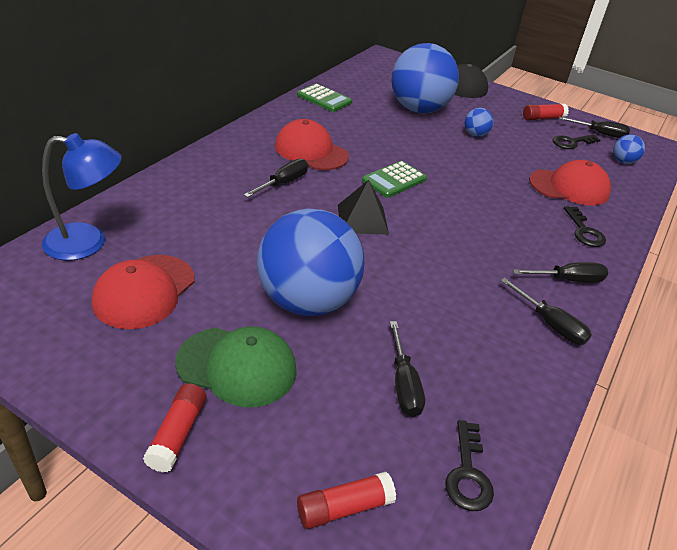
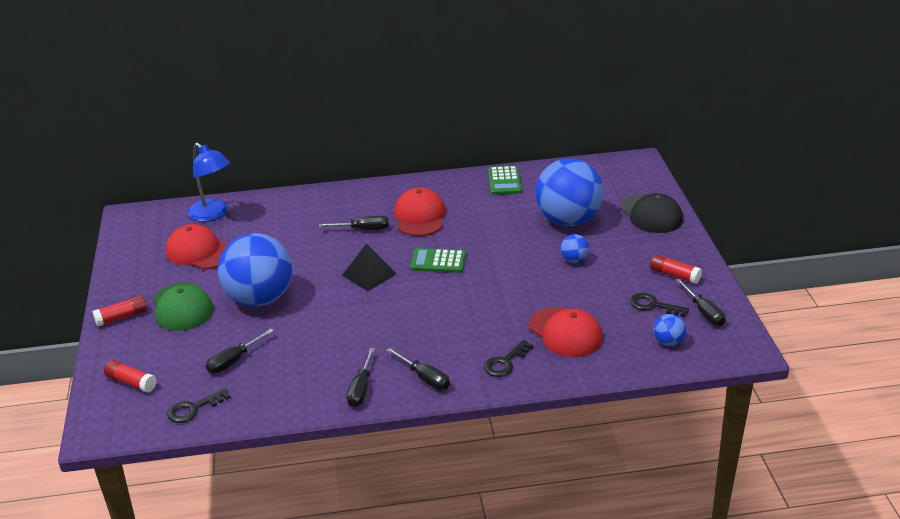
camera: 55 degrees right, 5 degrees down
red cap [92,255,194,329] -> red cap turned 45 degrees clockwise [166,224,228,269]

